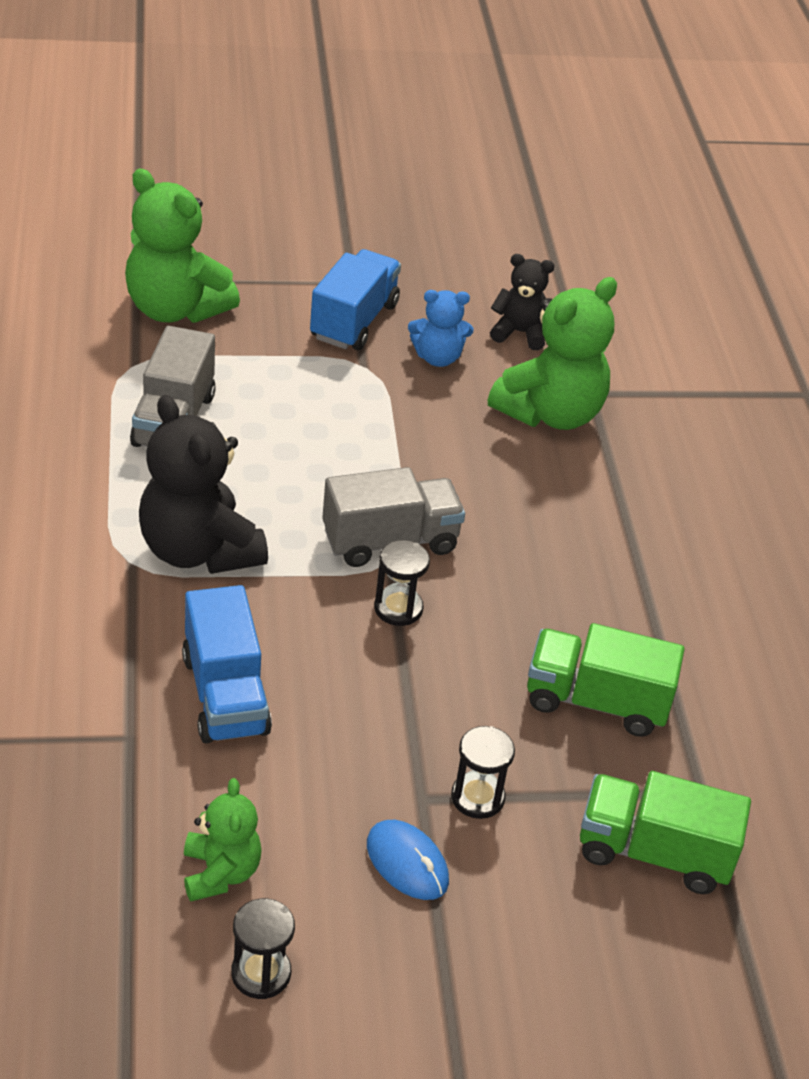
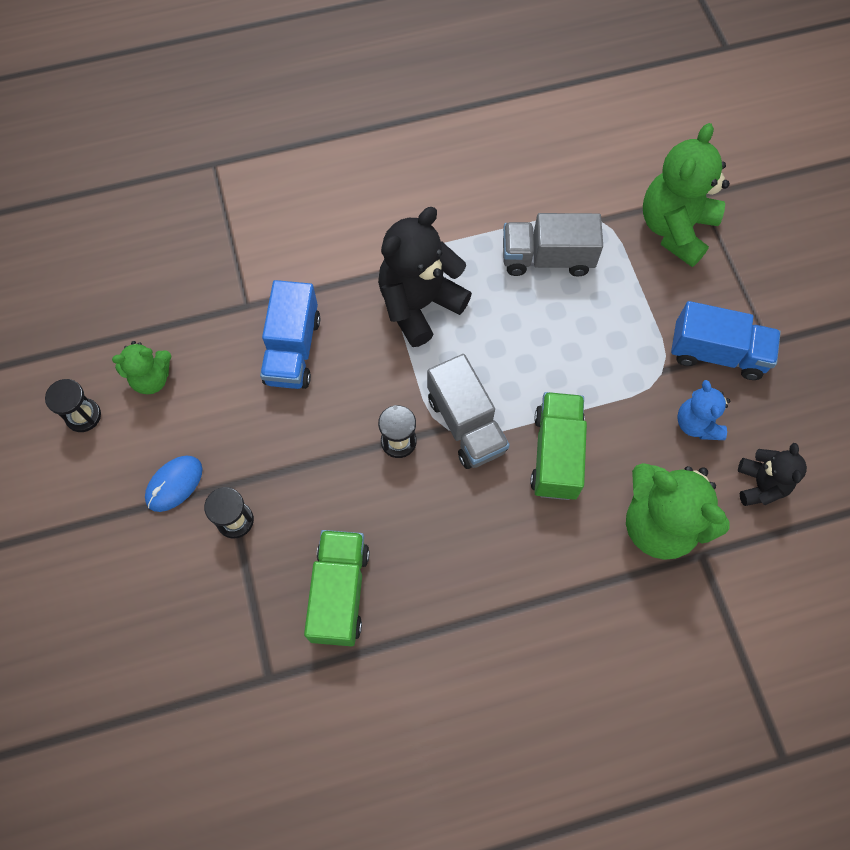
camera: 85 degrees right, 25 degrees up
blue truck [182,585,272,743] -> blue truck turned 60 degrees counterclockwise [260,280,320,389]
green truck [580,771,751,894] -> green truck moved to [530,392,587,500]

